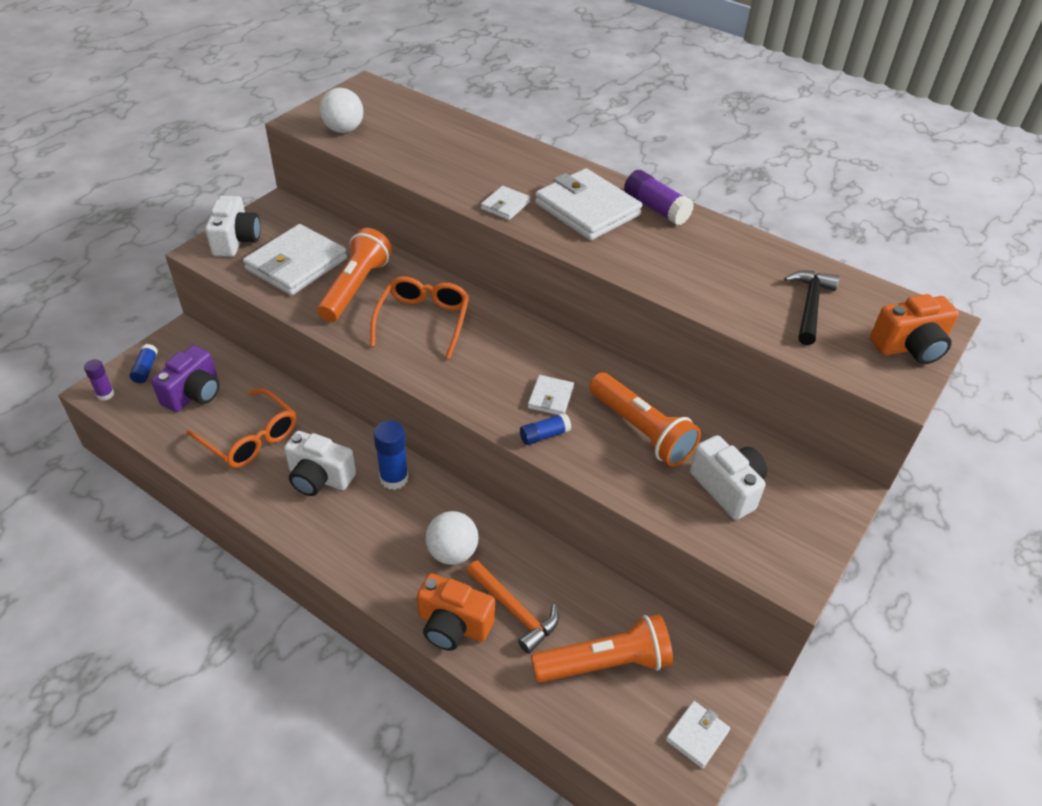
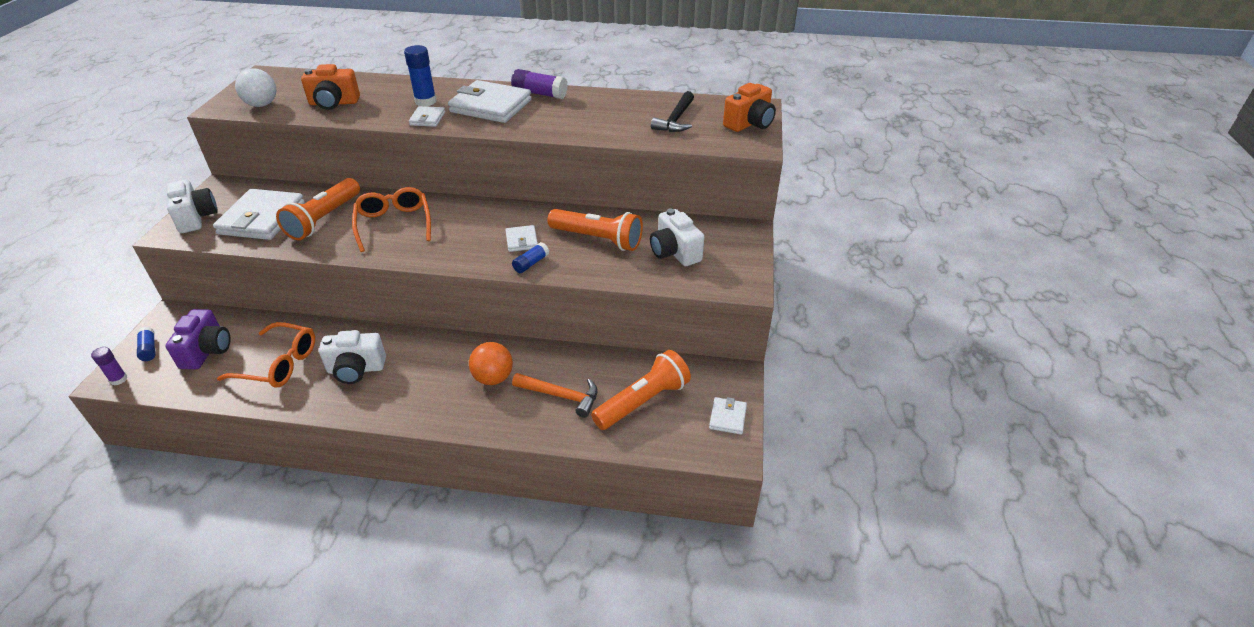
camera: 25 degrees left, 5 degrees down
orange flashlight [317,228,392,322] -> orange flashlight turned 150 degrees counterclockwise [276,178,360,240]
blue glue stick [374,420,409,490] -> blue glue stick moved to [404,45,437,106]
orange camera [417,573,495,651] -> orange camera moved to [301,64,360,110]
white ball [425,511,478,565] -> orange ball [469,342,513,385]
white camera [690,435,767,520] -> white camera turned 150 degrees counterclockwise [650,208,704,266]
black hammer [784,271,840,345] -> black hammer turned 150 degrees counterclockwise [651,91,694,132]

